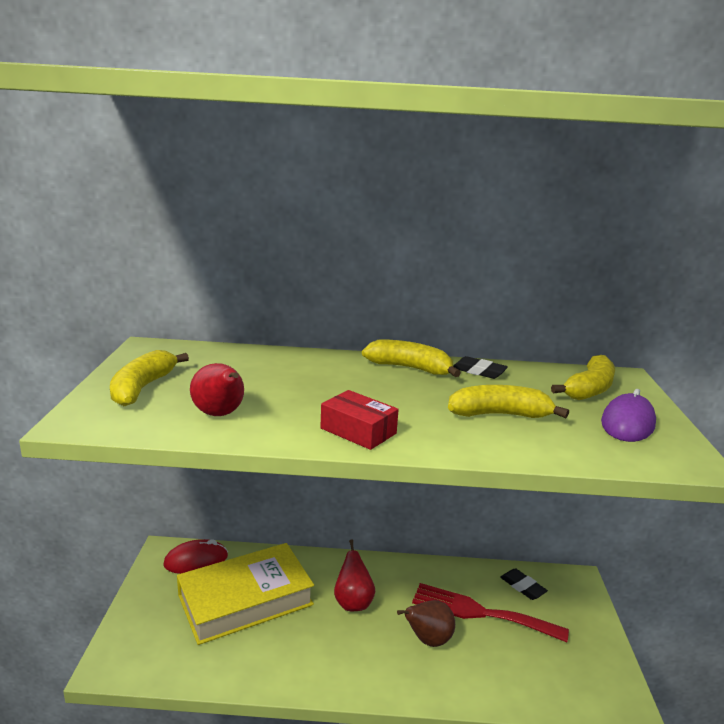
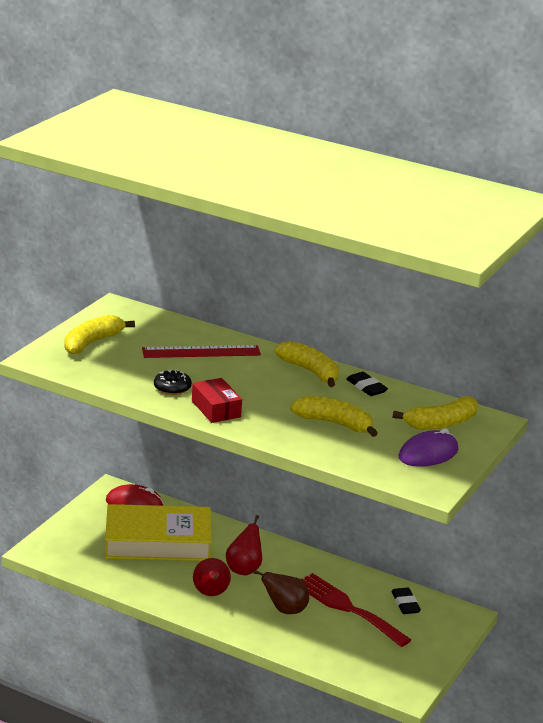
camera: 25 degrees right, 5 degrees up
red pear [190,363,244,416] -> red pear moved to [193,558,231,596]
none -> red ruler [142,345,261,358]
none -> black donut [154,369,192,395]

